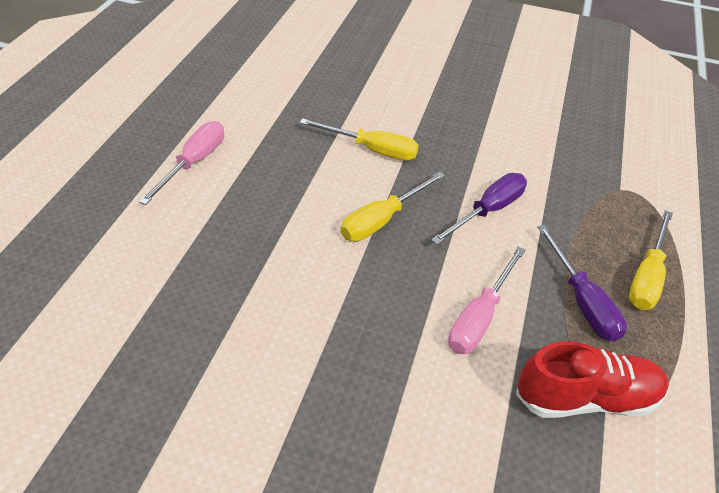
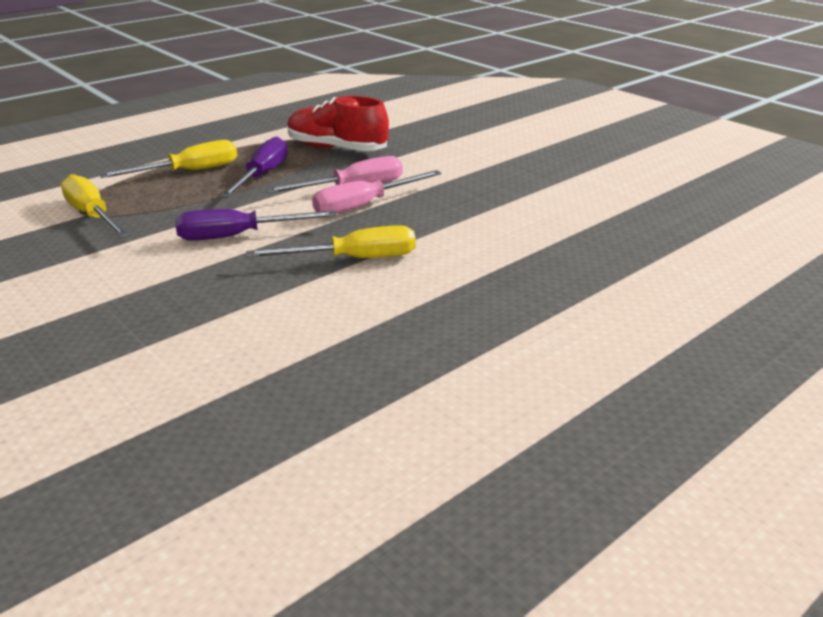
camera: 145 degrees left, 15 degrees down
pink screwdriver [139,121,224,205] -> pink screwdriver moved to [312,170,441,214]
yellow screwdriver [300,118,419,161] -> yellow screwdriver moved to [61,174,130,238]

